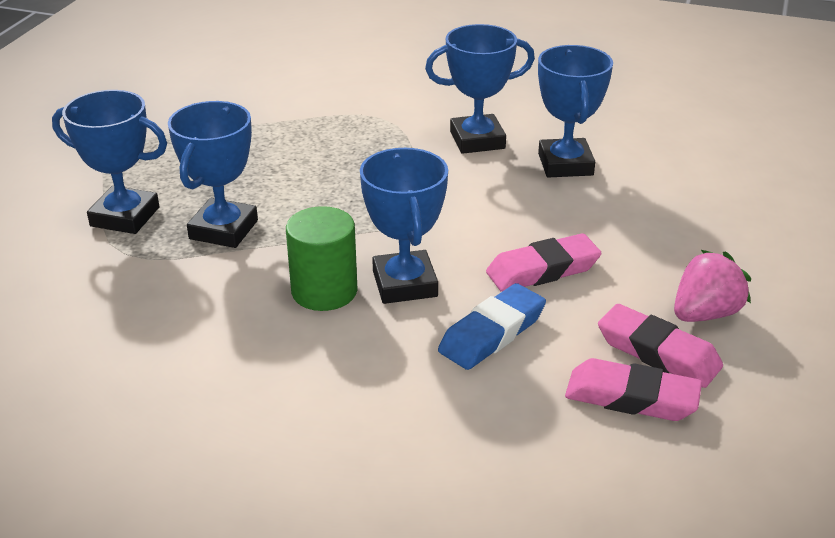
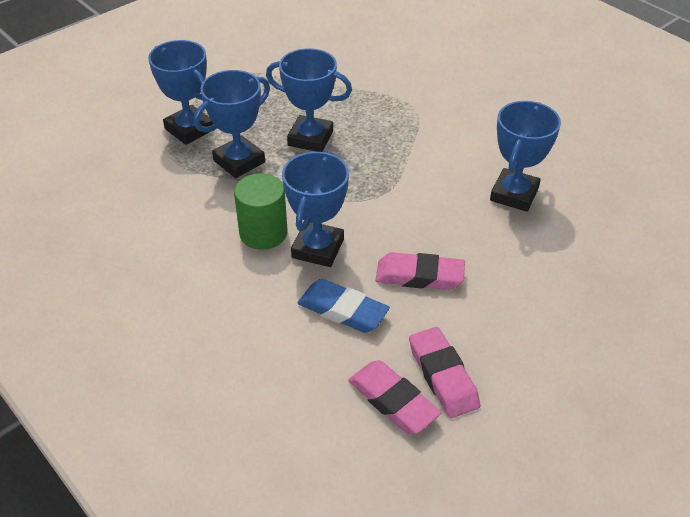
camera: 30 degrees right, 10 degrees up
blue trophy [425,24,535,154] -> blue trophy moved to [266,48,352,152]
blue eraser [438,283,546,370] -> blue eraser turned 45 degrees clockwise [298,279,390,333]
pink strawberry [674,250,751,322] -> none

